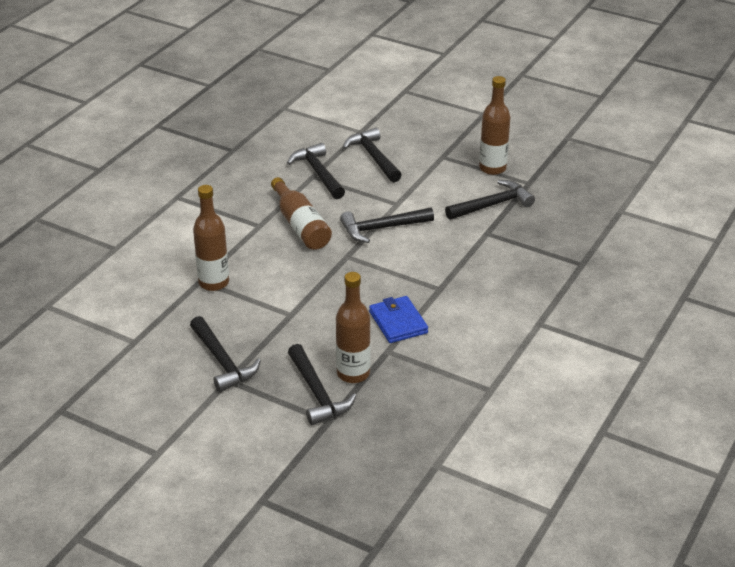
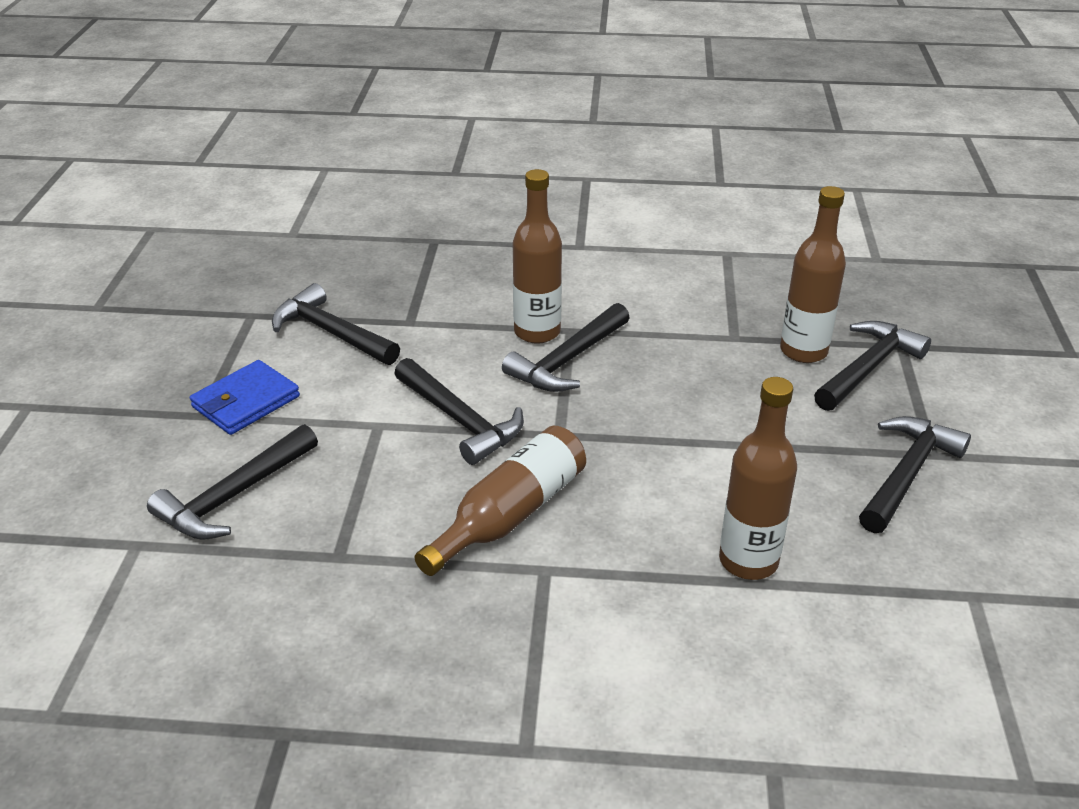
camera: 115 degrees left, 0 degrees up
black hammer [287,143,345,199] -> black hammer moved to [502,303,630,392]
blue wallet [369,296,428,343] -> blue wallet moved to [190,360,300,435]
brown bottle [479,76,510,175] -> brown bottle moved to [513,169,562,344]

